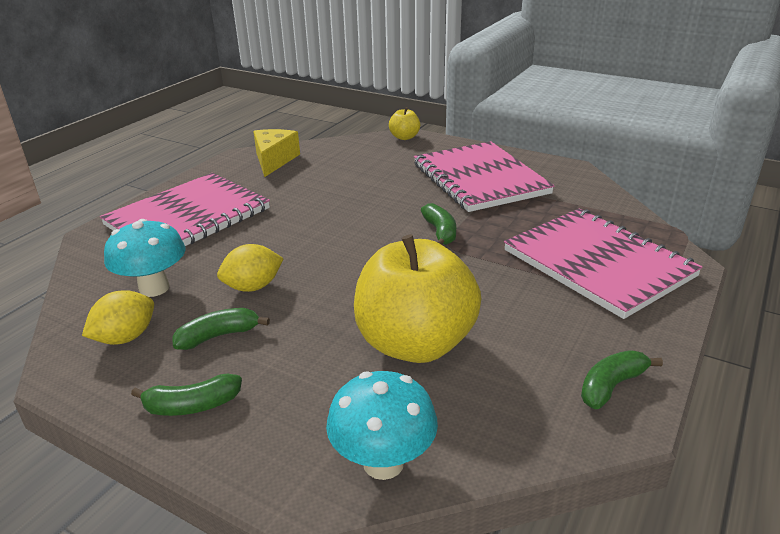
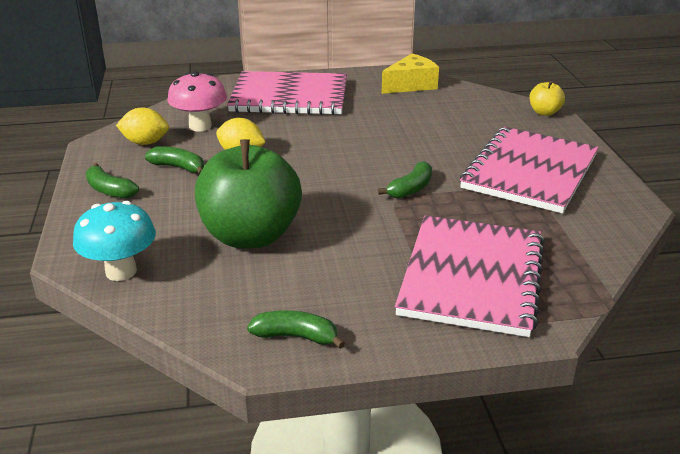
camera: 50 degrees right, 0 degrees up
turquoise mushroom [104,219,185,297] -> pink mushroom [167,71,227,131]
yellow apple [354,234,481,363] -> green apple [195,139,302,248]

